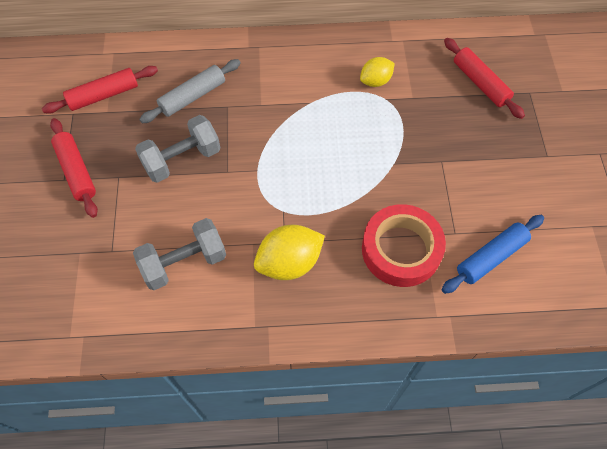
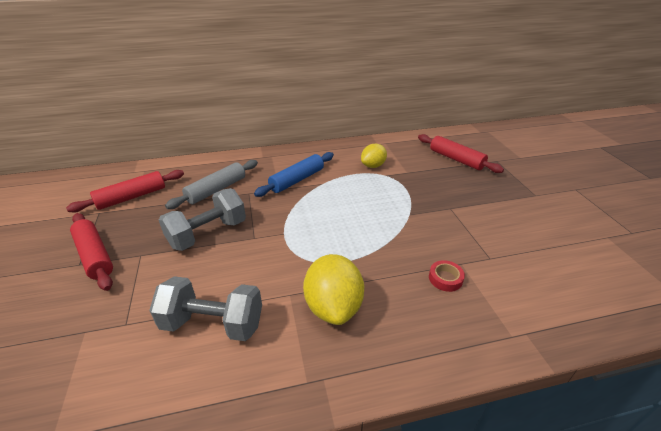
camera: 10 degrees left, 25 degrees down
grey dumbbell [133,218,226,290] -> grey dumbbell turned 45 degrees clockwise [149,276,262,341]
yellow lemon [254,225,325,280] -> yellow lemon turned 60 degrees counterclockwise [303,254,364,325]
red tape [362,204,446,287] -> red tape [429,260,465,292], size x0.40
blue rolling pin [441,215,544,294] -> blue rolling pin moved to [254,152,334,197]

